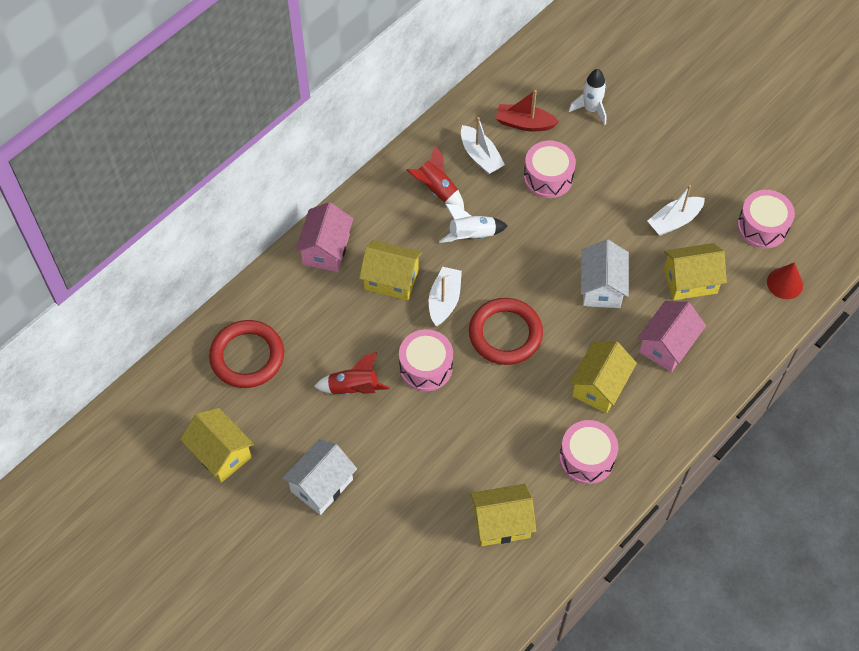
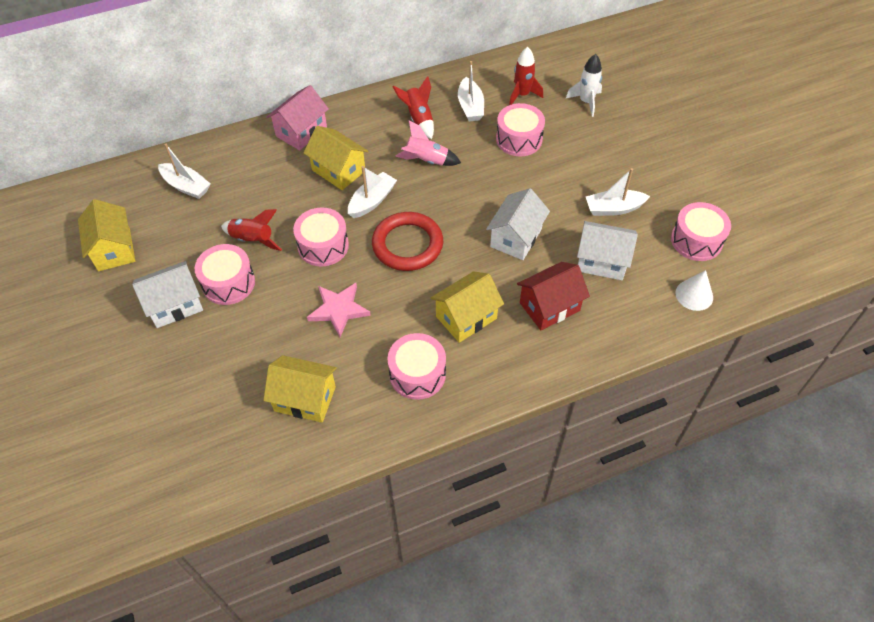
camera: 25 degrees right, 5 degrees down
red ring [209,320,284,388] -> white boat [158,144,211,199]
white rocket [439,204,508,243] -> pink rocket [395,120,461,166]
red boat [496,90,559,131] -> red rocket [509,47,543,105]
pink house [637,301,706,372] -> red house [517,262,590,330]
yellow house [664,243,727,300] -> white house [577,221,638,280]
red cone [767,262,803,299] -> white cone [675,270,713,311]
none -> pink drum [195,244,255,305]
none -> pink star [307,283,371,337]

